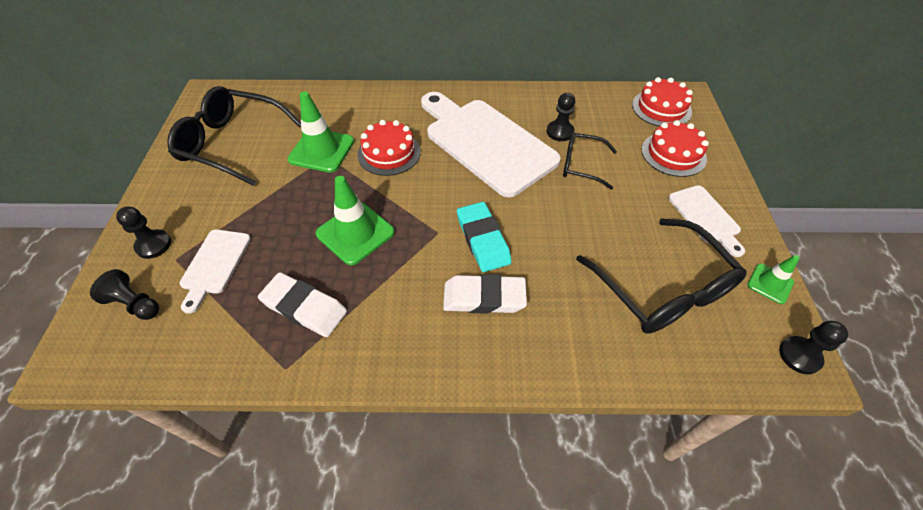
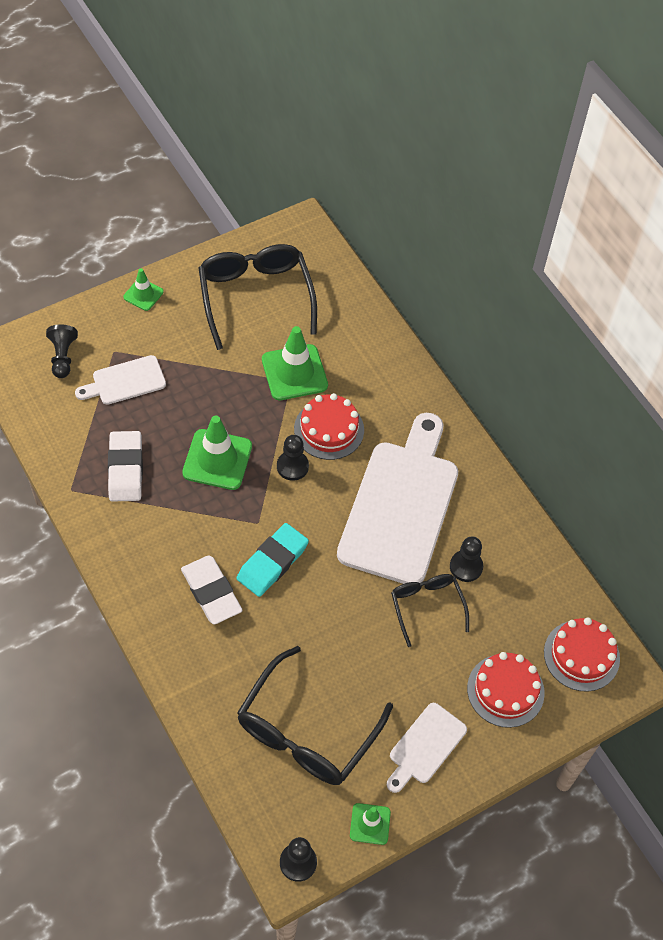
camera: 55 degrees right, 5 degrees up
black pawn [116,206,171,259] -> black pawn moved to [277,435,309,481]
none -> green traffic cone [123,268,164,311]

